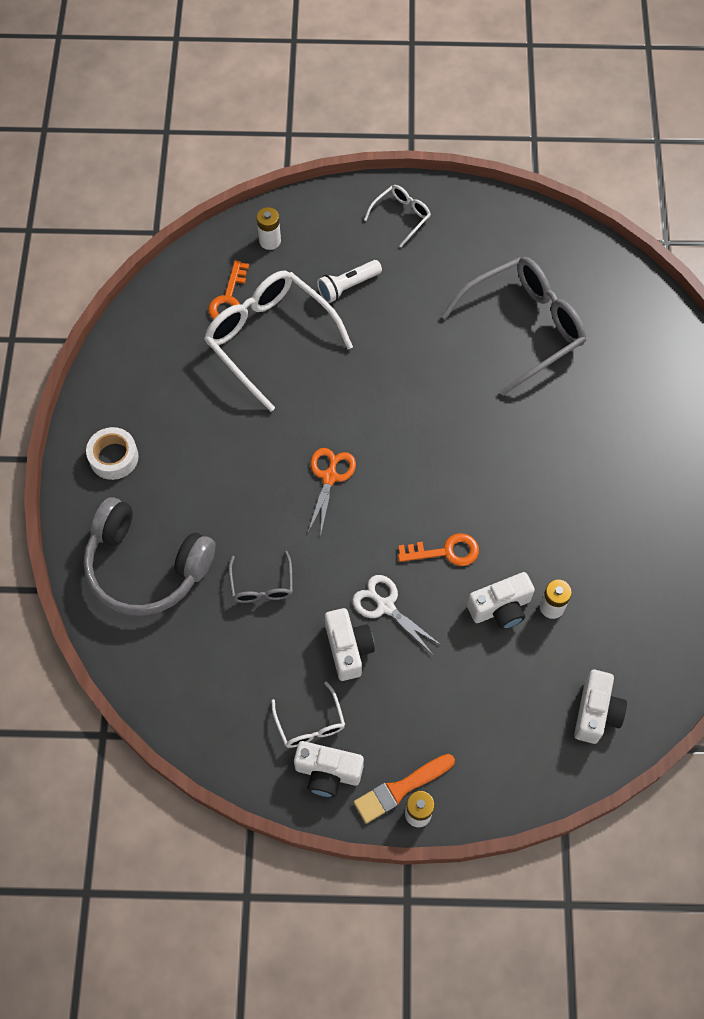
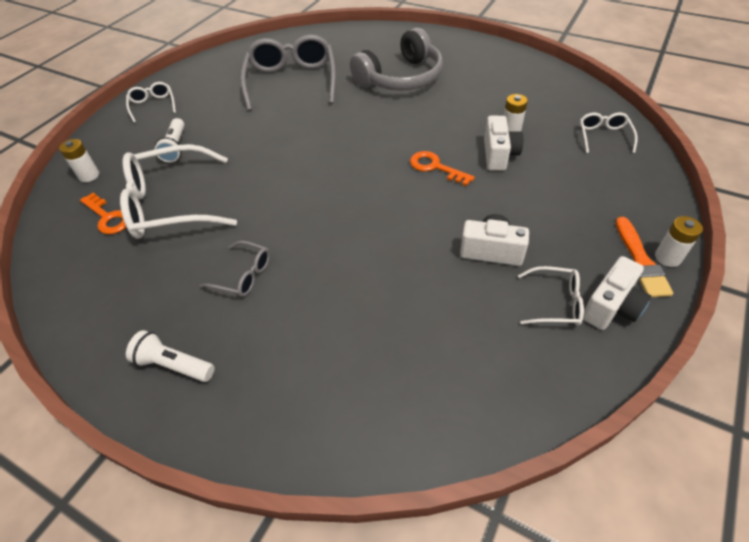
camera: 60 degrees left, 15 degrees down
grey headphones [83,497,216,616] -> grey headphones moved to [350,28,443,91]
white tape [86,427,139,480] -> white flashlight [126,330,214,382]
grey glasses [229,551,293,603] -> grey glasses moved to [199,241,270,297]
orange scissors [308,448,356,537] -> none
white scissors [352,575,442,655] -> none
orange key [398,533,479,566] -> orange key turned 75 degrees counterclockwise [410,151,475,186]
white camera [574,670,627,744] -> white glasses [580,112,638,153]

